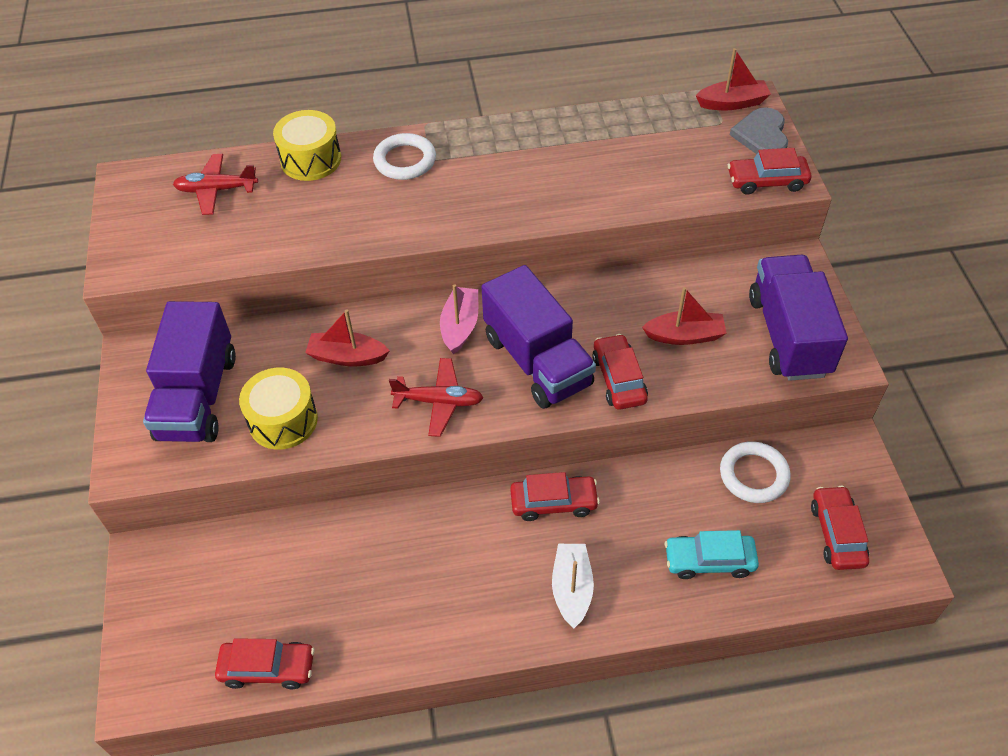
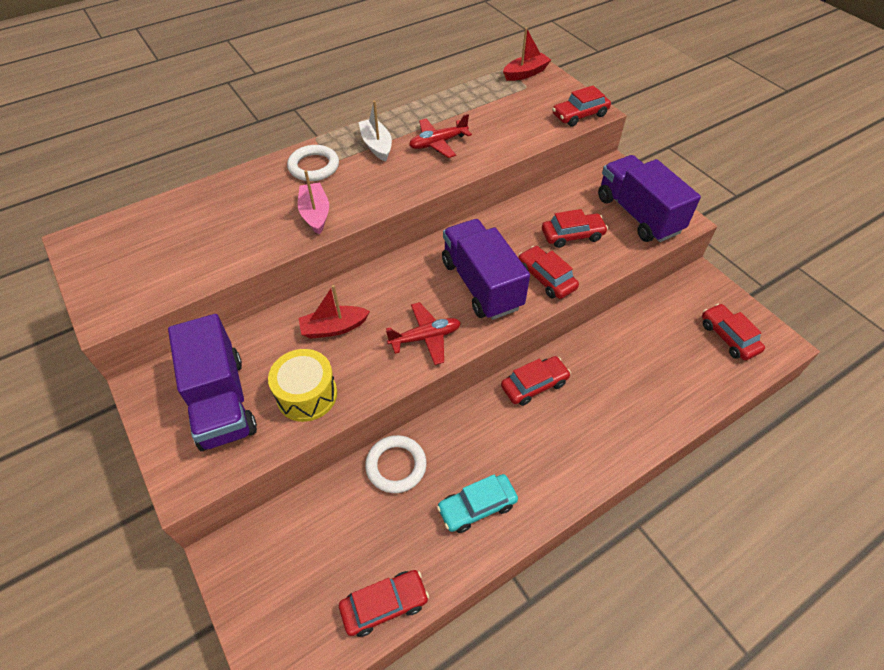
camera: 25 degrees left, 0 degrees up
red plane [173,154,258,215] -> red plane moved to [409,114,472,158]
yellow drum [273,110,341,181] -> none
pink boat [440,284,478,355] -> pink boat moved to [298,170,329,235]
purple truck [482,265,596,409] -> purple truck turned 150 degrees counterclockwise [442,219,530,320]
white boat [552,544,594,628] -> white boat moved to [358,101,392,161]
red boat [642,287,727,345] -> red car [542,209,608,248]
turquoise car [665,530,759,579] -> turquoise car moved to [437,474,518,533]
white ring [720,441,791,503] -> white ring moved to [365,435,427,493]
grey heart [730,107,788,154] -> none

